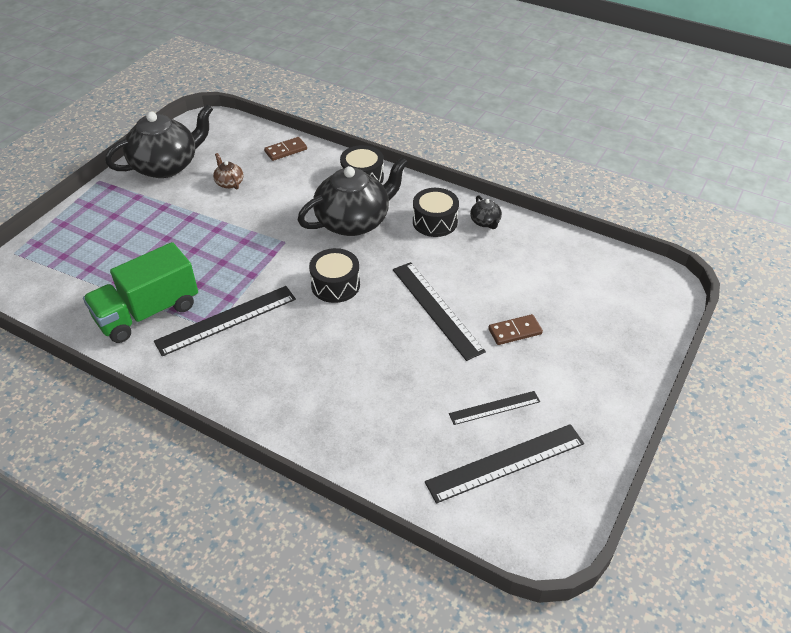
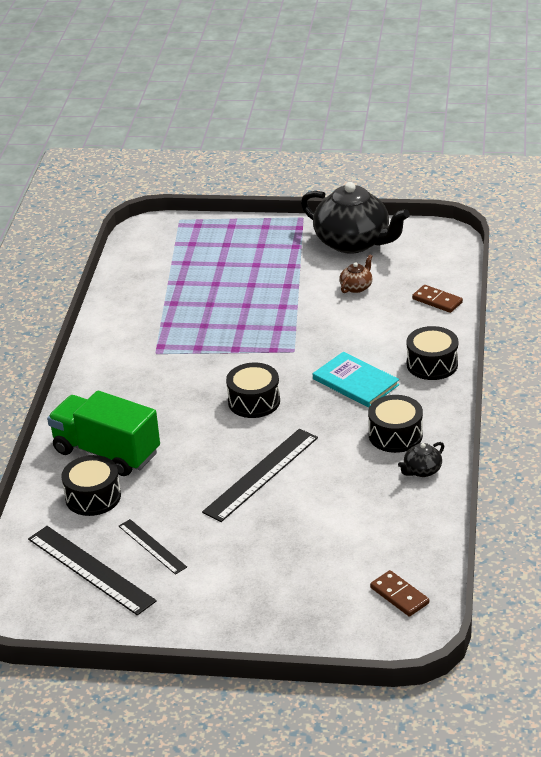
camera: 70 degrees right, 10 degrees down
green truck [83,242,198,343] -> green truck moved to [47,391,160,476]
black ruler [154,286,296,356] -> none
black teapot [298,157,408,236] -> turquoise book [313,352,399,408]
brown domino [488,314,543,345] -> brown domino moved to [370,570,429,617]
none -> black drum [61,455,121,516]

